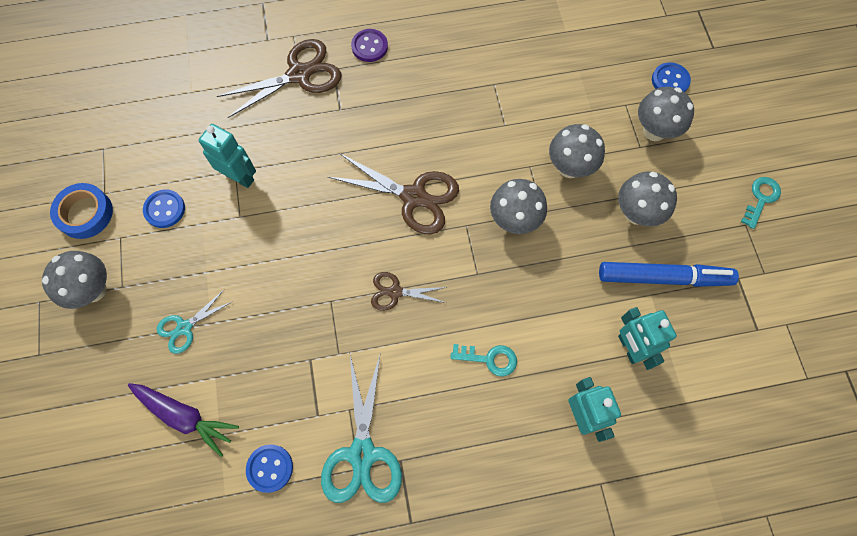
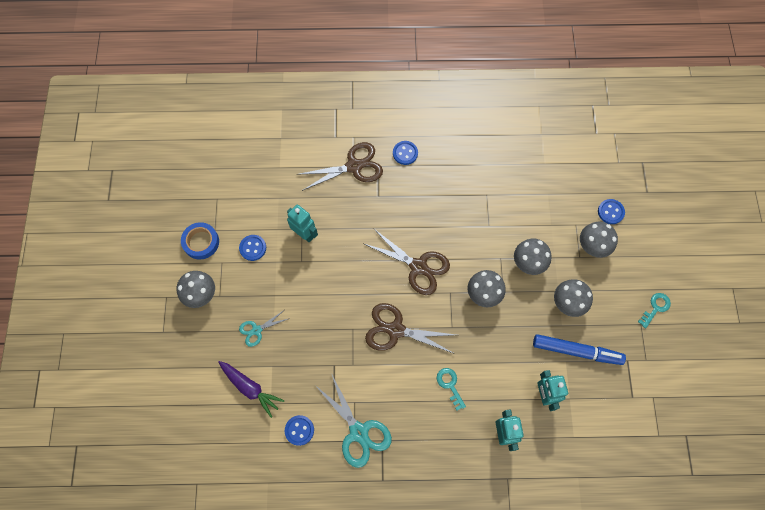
camera: 10 degrees right, 0 degrees up
turquoise scissors [321,355,402,503] -> turquoise scissors turned 45 degrees counterclockwise [315,373,392,468]
purple button [351,29,388,62] -> blue button [393,141,418,165]
brown scissors [371,272,447,311] -> brown scissors [365,303,456,354], size x1.81
turquoise key [450,344,517,376] -> turquoise key turned 135 degrees counterclockwise [437,368,466,411]

